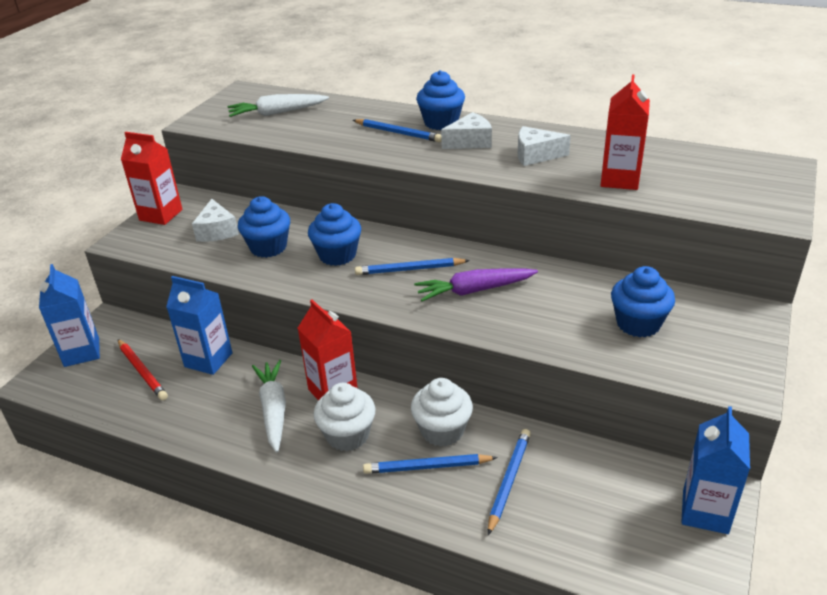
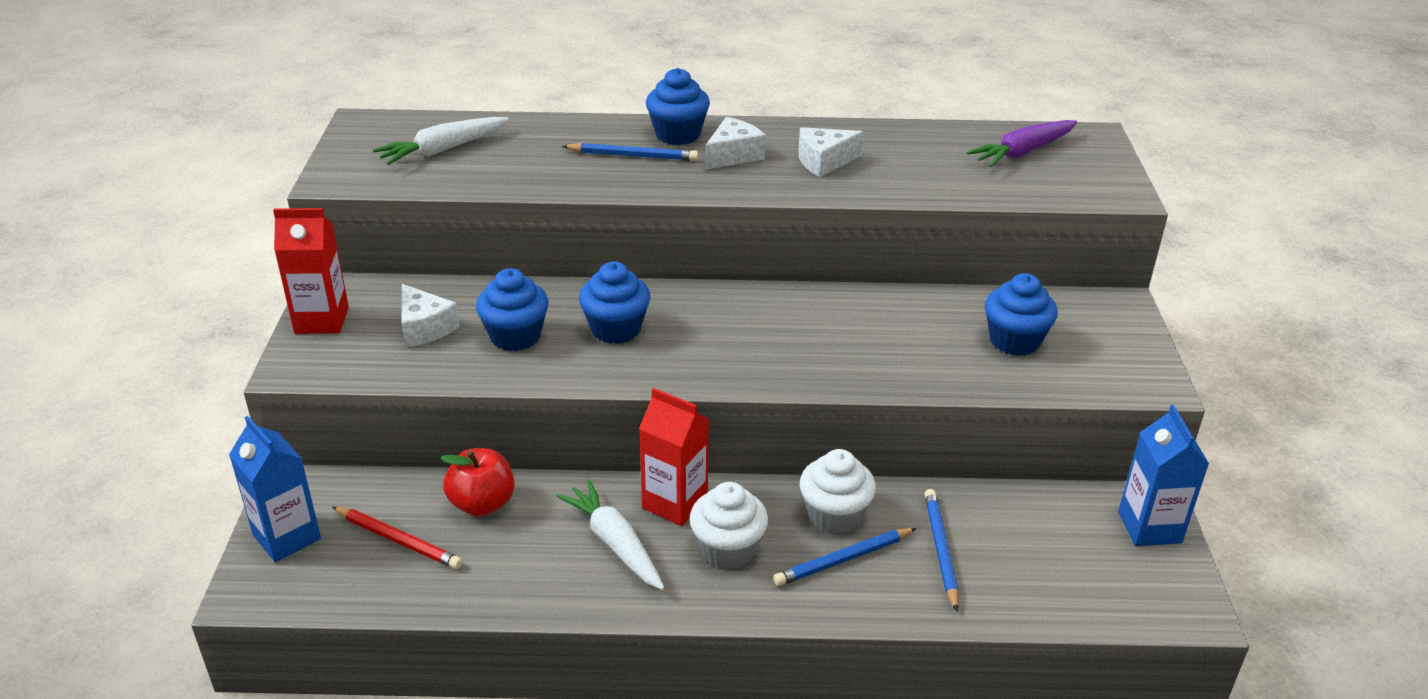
camera: 25 degrees left, 0 degrees up
blue carton [166,276,232,375] -> red apple [440,448,515,516]
blue pencil [355,258,470,275] -> none
purple carrot [414,268,538,302] -> purple carrot moved to [966,120,1077,167]
red carton [600,74,650,190] -> none

